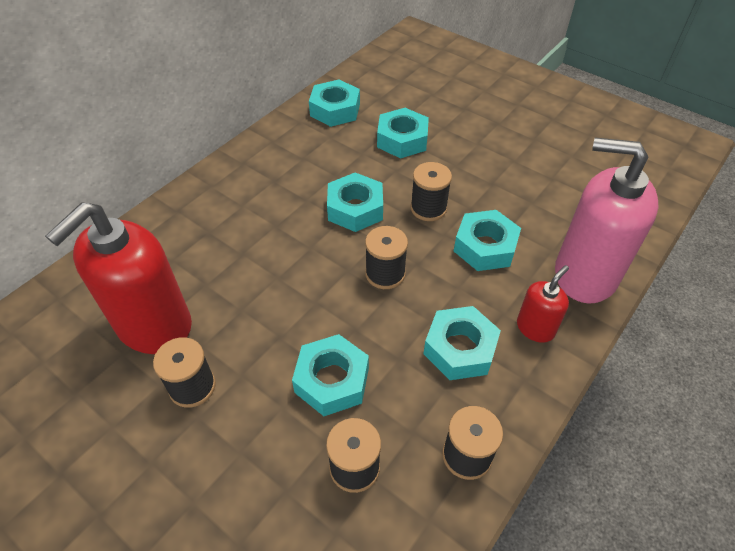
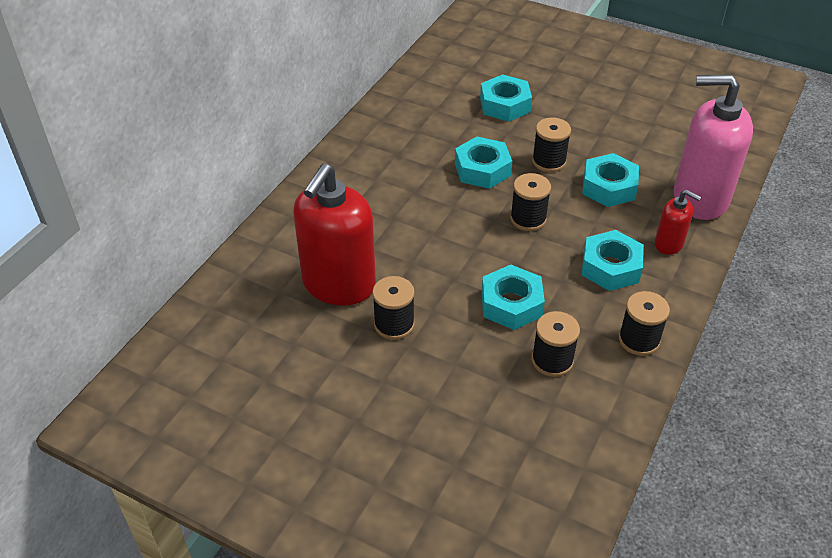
camera: 10 degrees left, 5 degrees down
turquoise nut [309,80,360,127] -> none
red soap dispenser [517,265,569,343] -> red soap dispenser turned 90 degrees clockwise [655,190,701,255]

